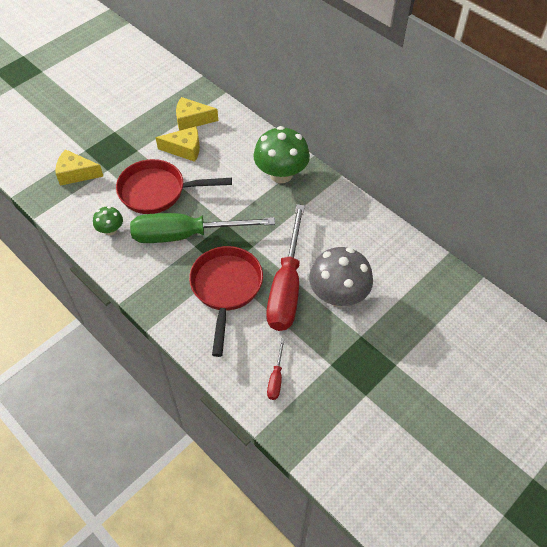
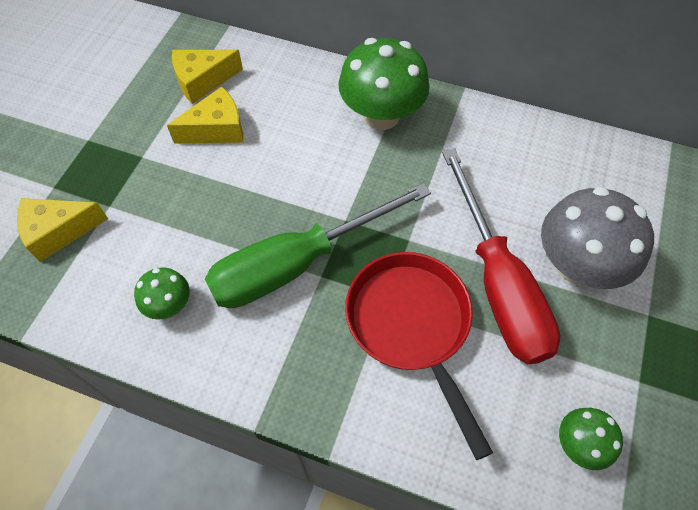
camera: 25 degrees left, 5 degrees up
red pan [116,159,232,214] -> none
red screwdriver [267,338,285,400] -> green mushroom [559,408,623,470]

